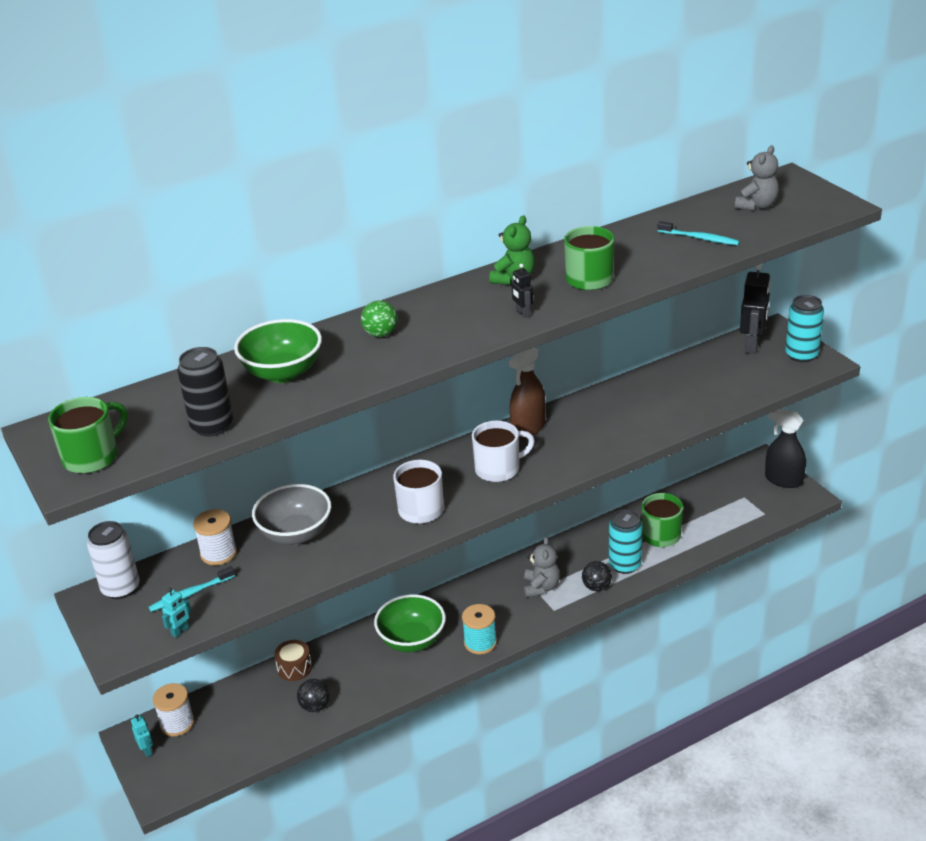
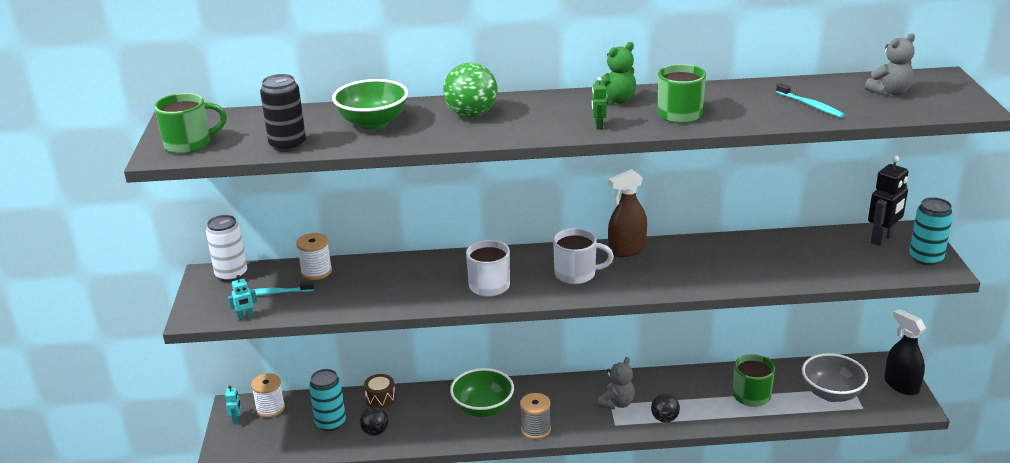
camera: 25 degrees right, 5 degrees down
grey bowl [252,484,331,545] -> grey bowl moved to [802,353,868,402]
green ball [361,300,398,337] -> green ball [443,62,498,117], size x1.66
turquoise spool [462,604,497,655] -> grey spool [520,393,551,439]
black robot [512,264,533,318] -> green robot [592,77,607,130]
turquoise can [609,509,643,574] -> turquoise can moved to [309,369,346,431]

